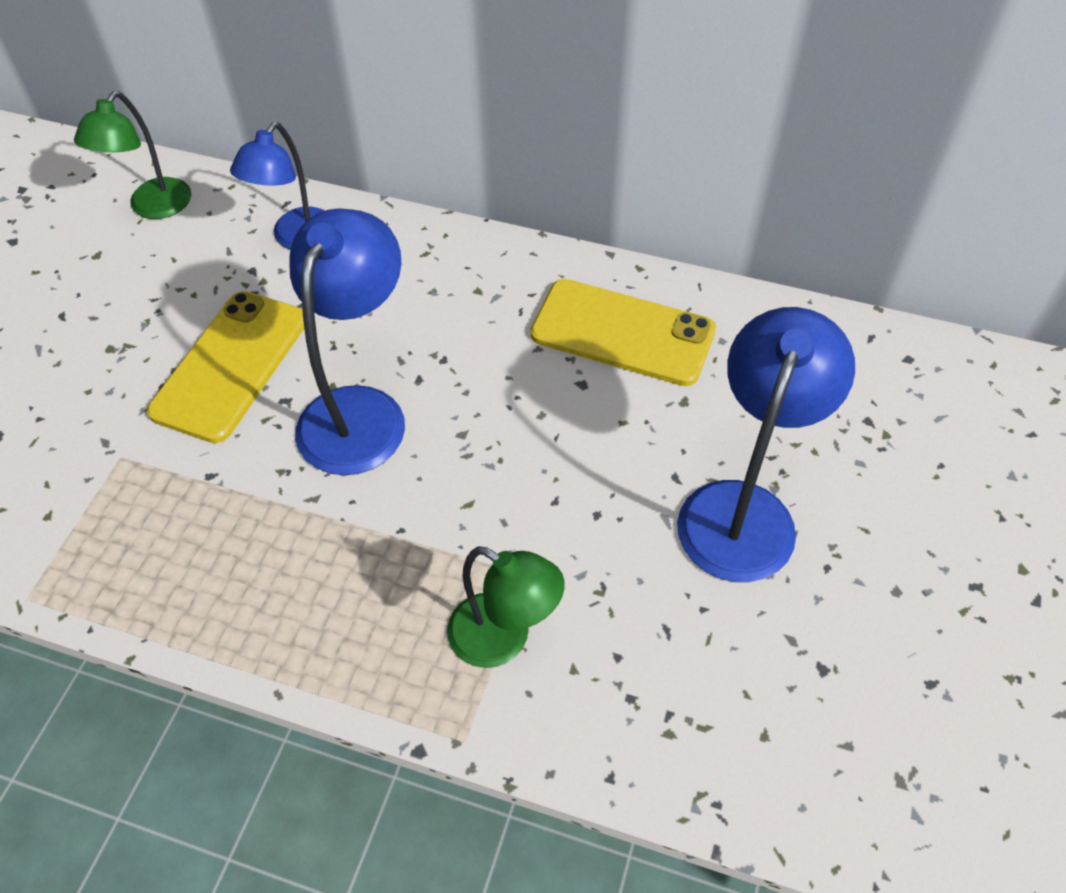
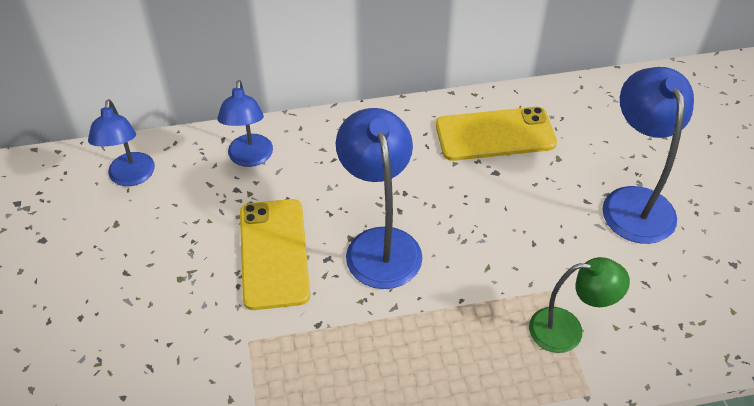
camera: 30 degrees left, 5 degrees down
green lamp [74,91,191,219] -> blue lamp [88,99,155,186]

